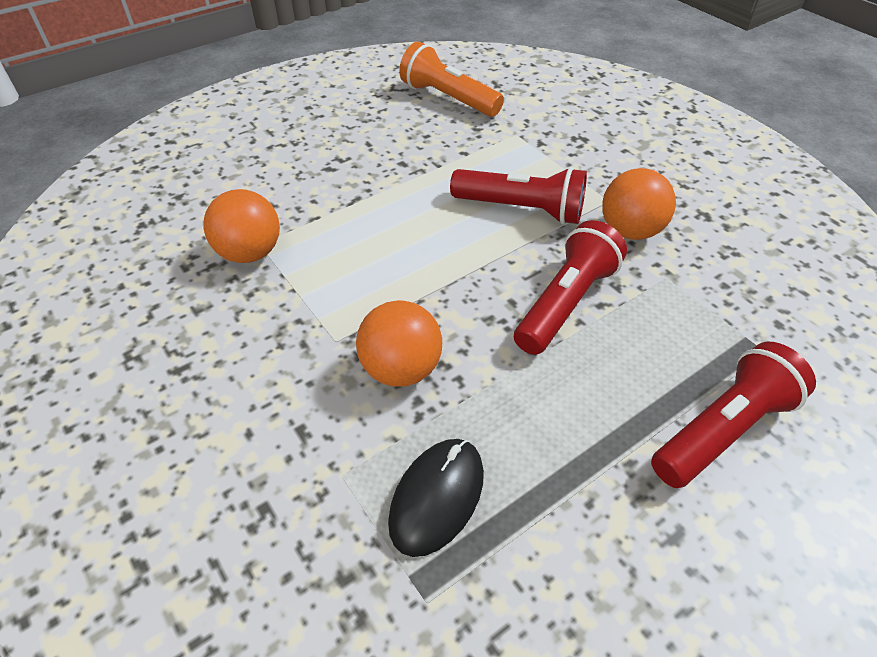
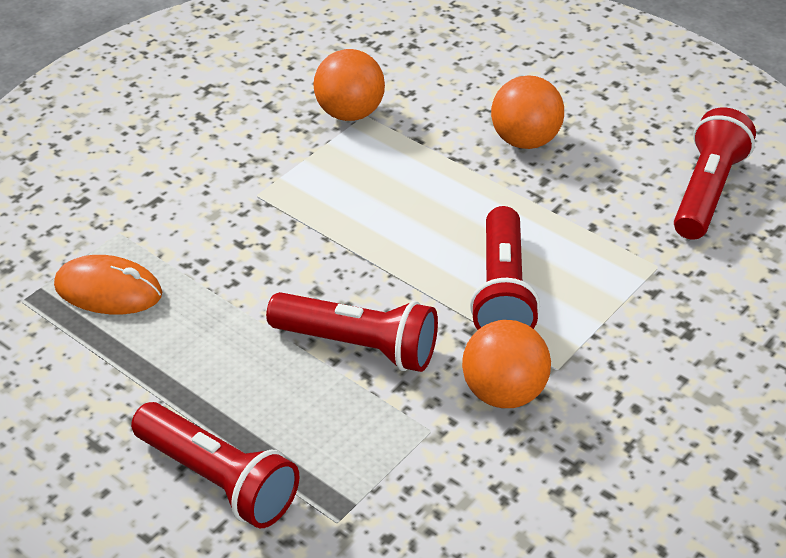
camera: 75 degrees right, 5 degrees down
orange ball [356,300,442,387] -> orange ball moved to [491,75,564,149]
black mouse [388,439,484,557] -> orange mouse [54,255,162,314]
orange flashlight [399,42,504,117] -> red flashlight [674,108,756,240]

